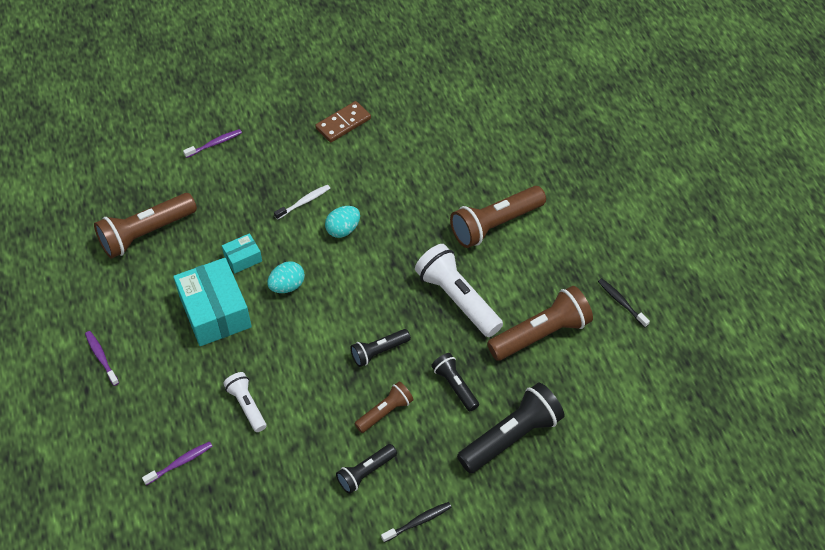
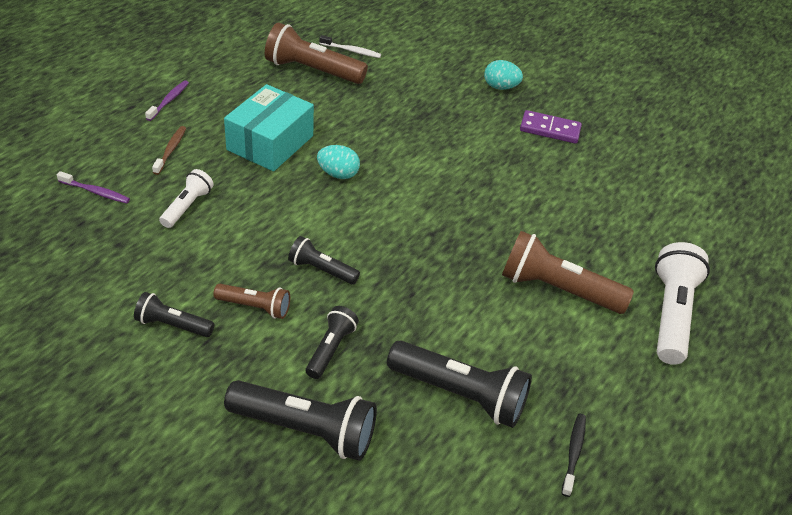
camera: 50 degrees right, 10 degrees down
purple toothbrush [183,129,242,158] -> none
turquoise box [222,233,262,274] -> none
white toothbrush [274,185,330,220] -> white toothbrush moved to [319,35,381,58]
brown domino [315,101,371,143] -> purple domino [520,110,582,144]
turquoise egg [325,206,360,238] -> turquoise egg moved to [484,60,523,90]
black toothbrush [381,502,452,543] -> none
white flashlight [415,244,503,337] -> white flashlight moved to [655,242,710,365]
brown flashlight [487,286,593,361] -> black flashlight [387,340,532,428]
none -> brown toothbrush [152,126,186,175]

